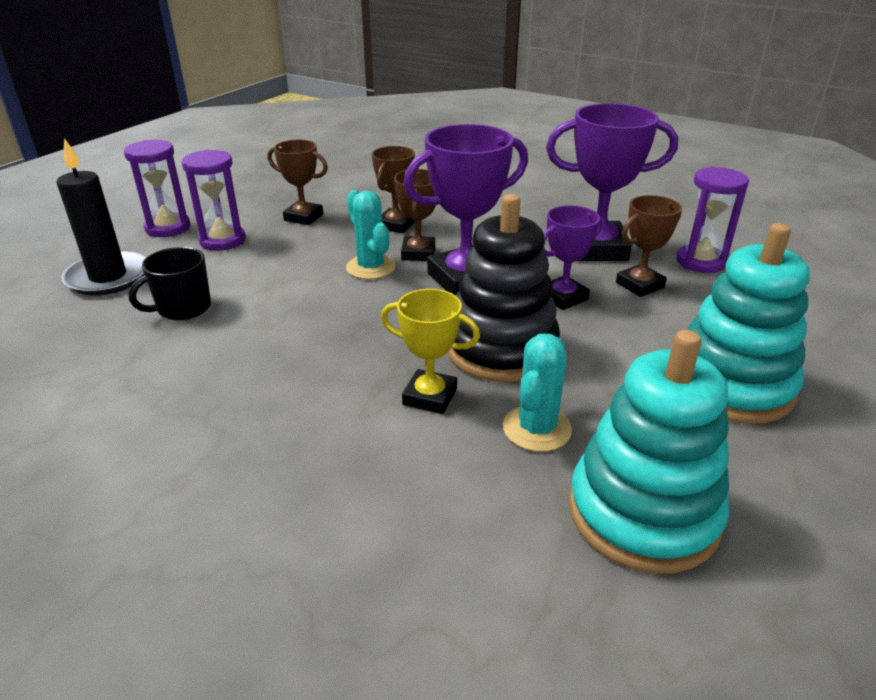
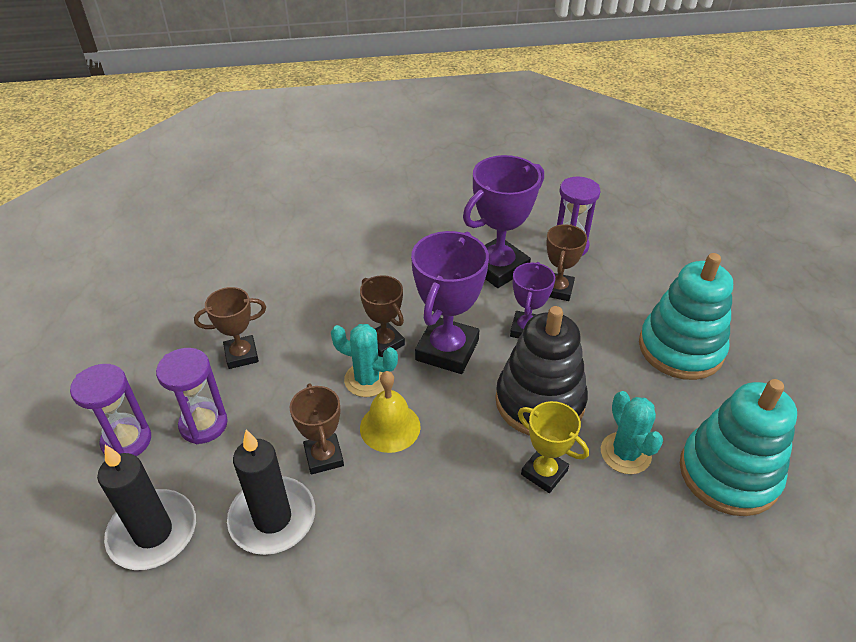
camera: 40 degrees left, 10 degrees up
black mug [129,247,211,320] -> black candle [227,430,315,555]
brown trophy [372,146,415,233] -> brown trophy moved to [290,383,344,474]
yellow trophy [381,289,480,414] -> yellow trophy turned 60 degrees clockwise [518,401,589,493]
none -> yellow bell [360,371,421,453]

